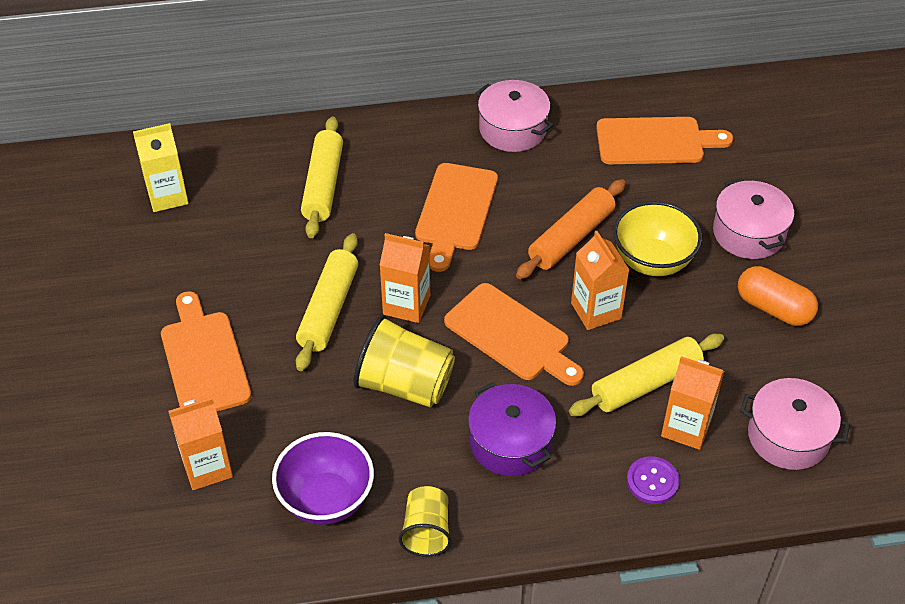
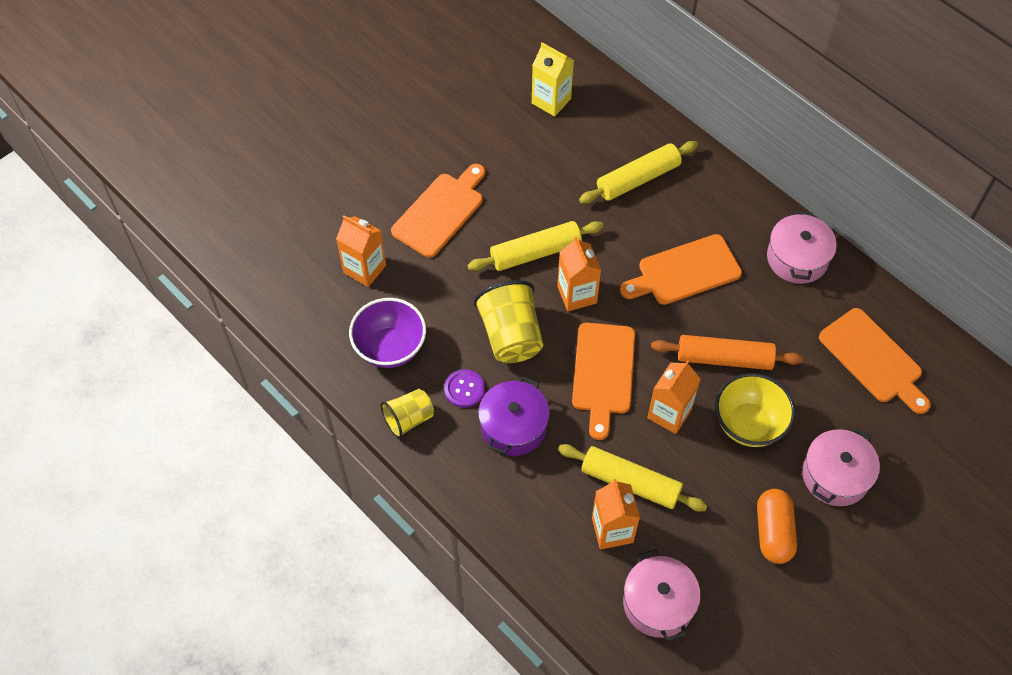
camera: 55 degrees right, 10 degrees up
purple button [627,456,680,504] -> purple button moved to [444,369,485,408]

